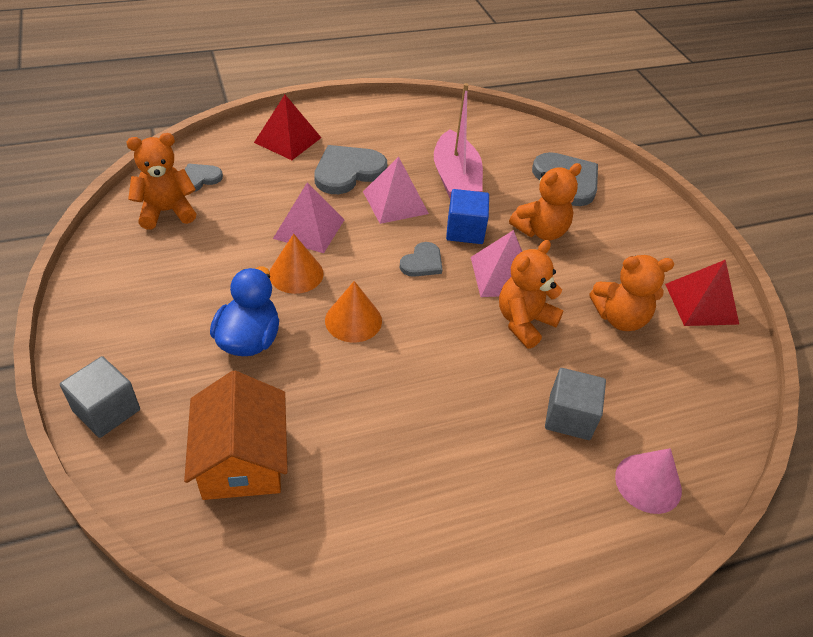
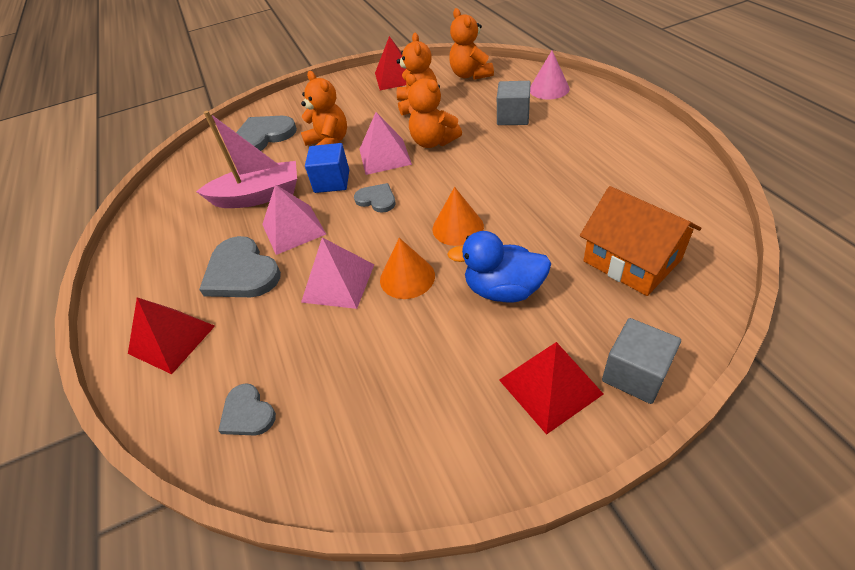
camera: 85 degrees left, 0 degrees up
orange teddy bear [126,133,196,229] -> orange teddy bear moved to [449,8,494,80]
orange house [184,371,288,500] -> orange house turned 60 degrees clockwise [580,186,701,296]
none -> red pyramid [499,342,603,435]

